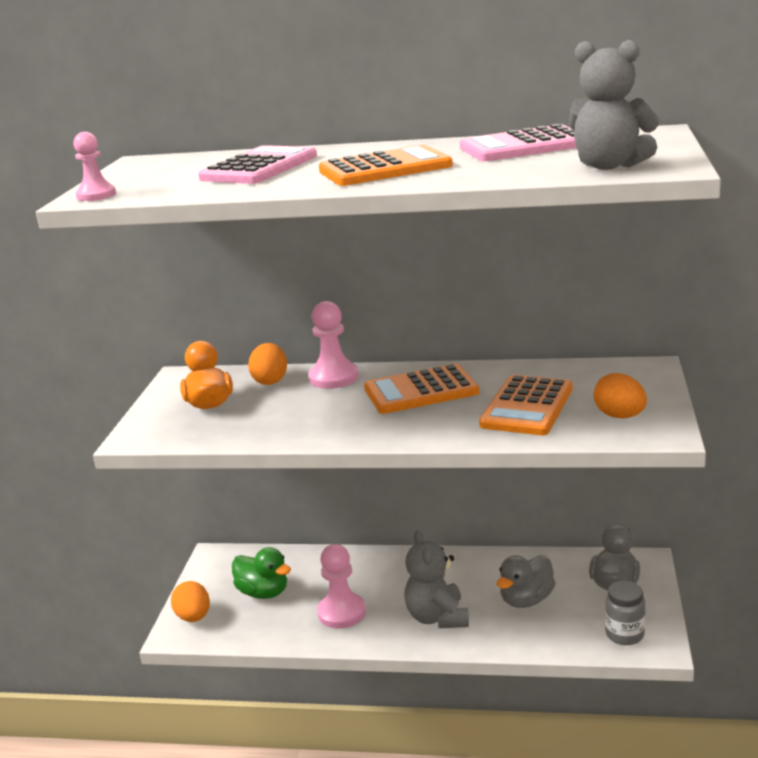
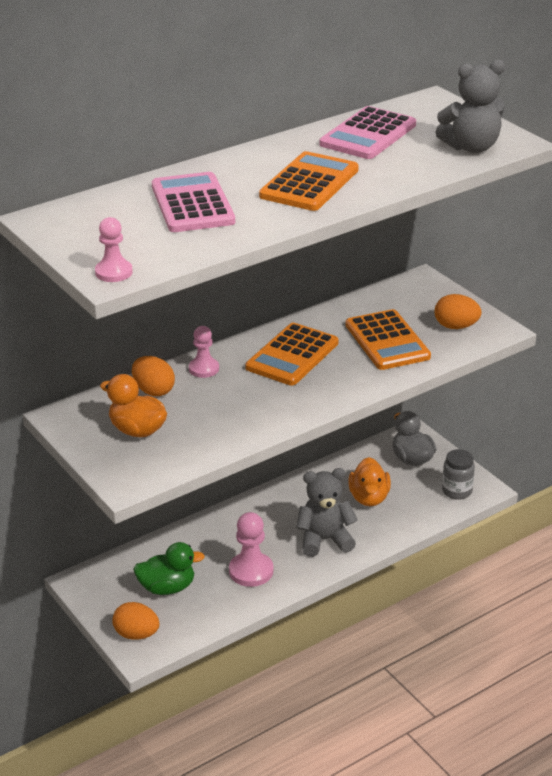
camera: 45 degrees left, 10 degrees up
pink pawn [308,301,358,389] -> pink pawn [189,326,219,378], size x0.65
grey teddy bear [404,530,469,628] -> grey teddy bear turned 135 degrees clockwise [296,468,358,557]
grey duck [497,555,556,608] -> orange duck [348,457,391,506]

